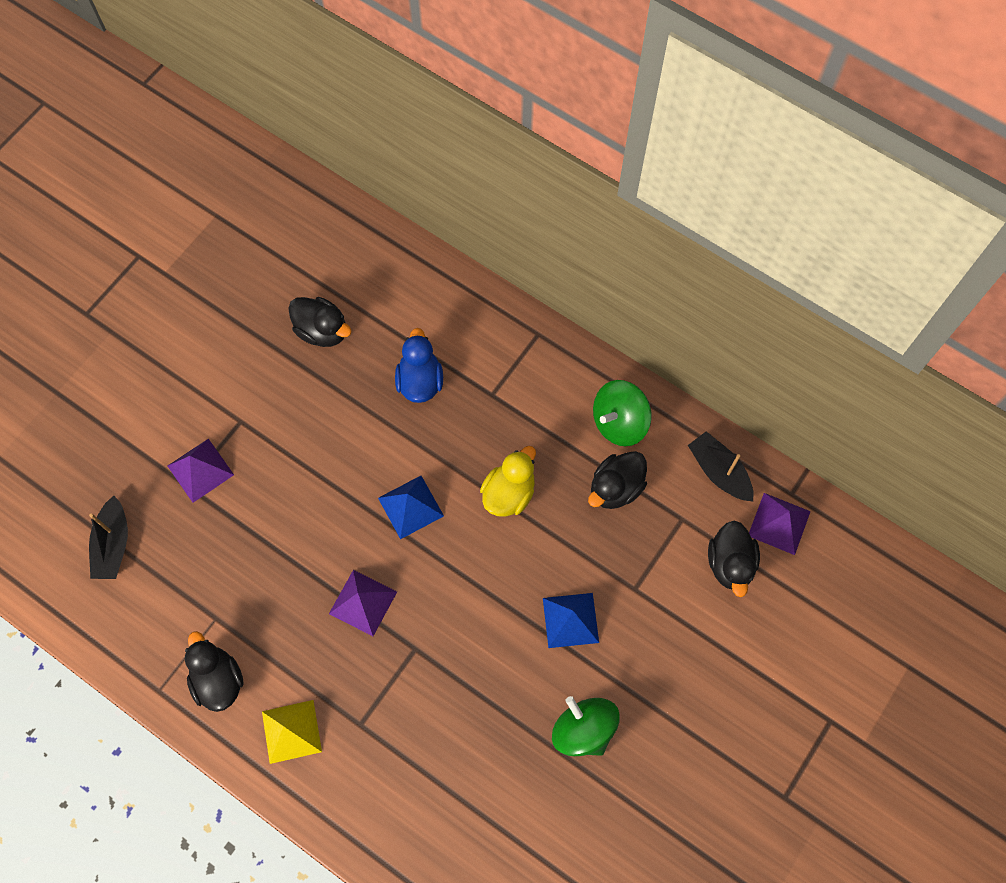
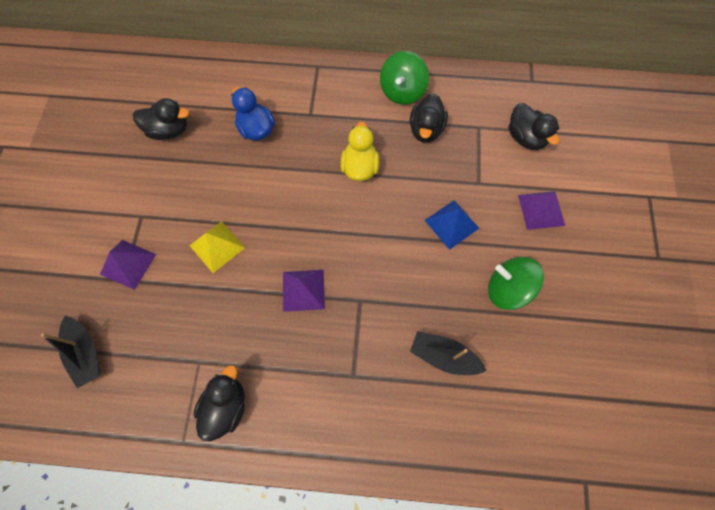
camera: 30 degrees left, 0 degrees up
black duck [185,631,244,712] -> black duck turned 75 degrees clockwise [194,365,245,441]
yellow pyramid [262,700,322,764] -> yellow pyramid moved to [190,221,245,273]
blue pyramid [378,476,444,539] -> none
black boat [688,431,754,502] -> black boat moved to [410,331,487,375]
purple pyramid [749,493,811,555] -> purple pyramid moved to [518,191,565,230]

